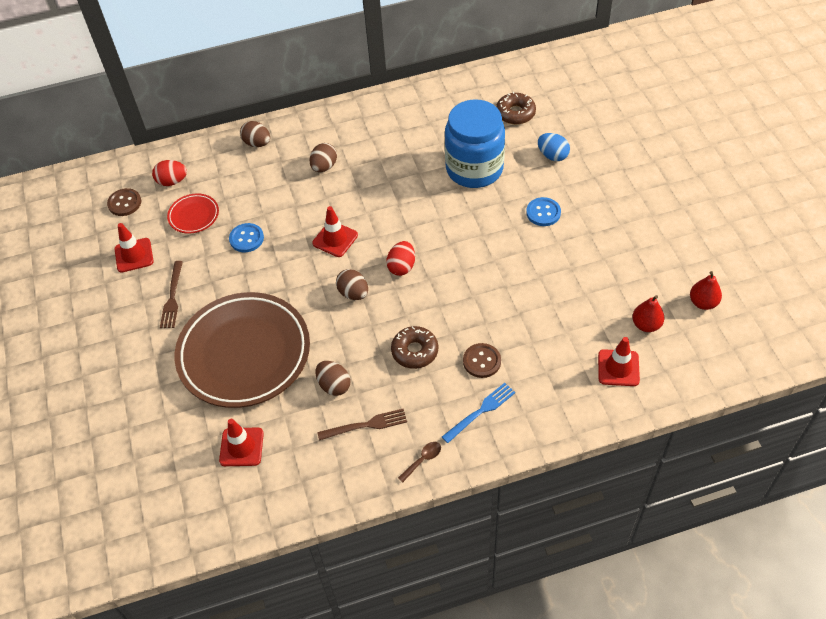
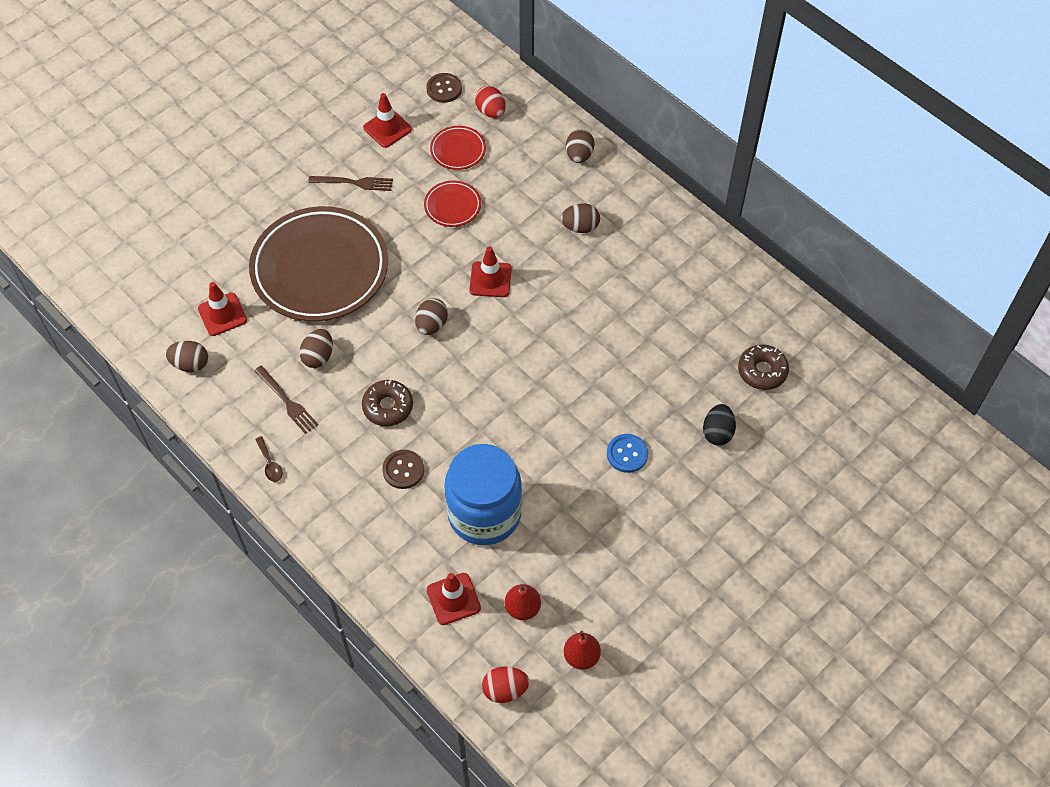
camera: 60 degrees right, 5 degrees up
brown fork [160,261,183,328] -> brown fork turned 150 degrees counterclockwise [308,176,393,191]
blue button [229,223,264,252] -> red plate [424,181,481,227]
red egg [386,241,415,276] -> red egg moved to [482,667,529,703]
brown spoon [398,442,441,482] -> brown spoon turned 45 degrees clockwise [255,436,283,482]
blue fork [442,383,515,443] -> none
blue jar [445,99,505,188] -> blue jar moved to [444,444,522,545]
blue egg [538,133,570,161] -> black egg [703,404,736,446]
none -> brown egg [166,341,208,372]

